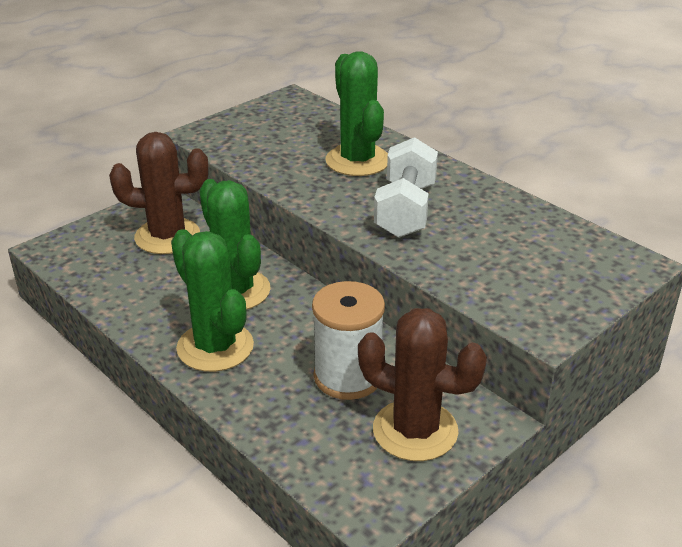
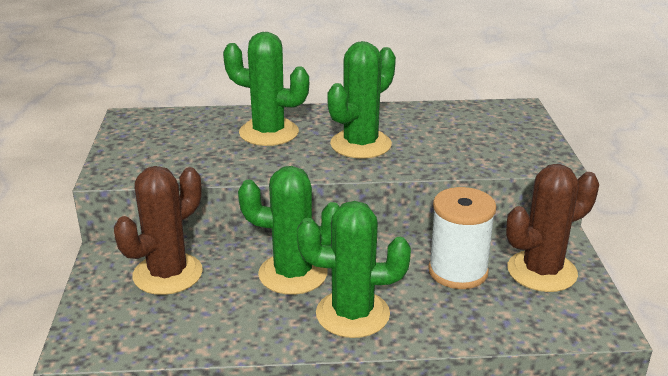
camera: 50 degrees left, 5 degrees down
white dumbbell [374,137,438,238] -> green cactus [327,41,396,159]

